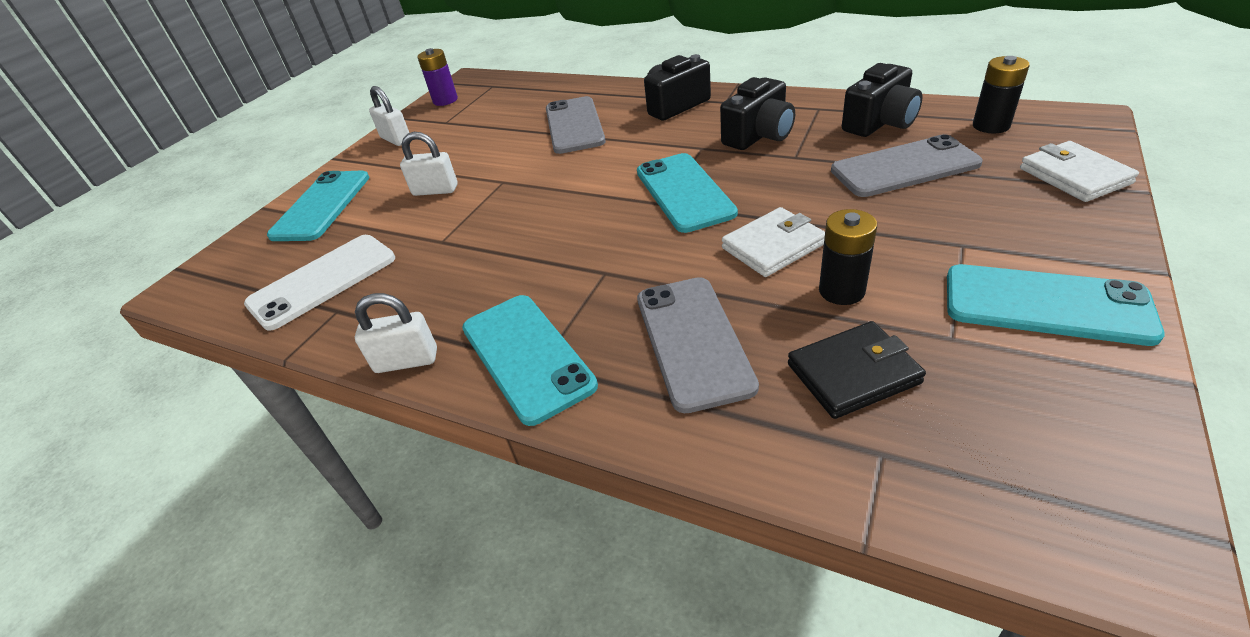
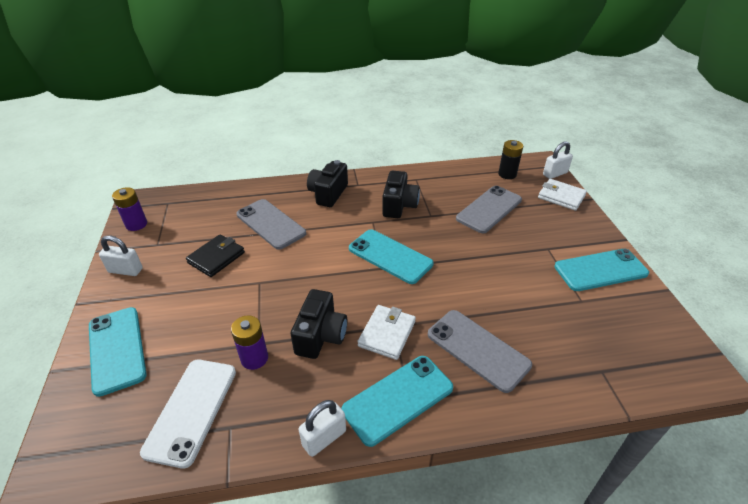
camera: 40 degrees left, 0 degrees up
white padlock [400,132,458,196] -> white padlock moved to [543,141,573,179]
turquoise phone [462,295,598,426] -> turquoise phone turned 60 degrees counterclockwise [342,356,453,447]
white wallet [722,207,825,277] -> white wallet moved to [358,305,416,360]
black wallet [788,321,926,419] -> black wallet moved to [186,234,245,277]
black battery [819,209,877,305] -> none
black camera [842,63,922,137] -> black camera moved to [291,289,347,359]
none -> purple battery [231,315,268,370]

